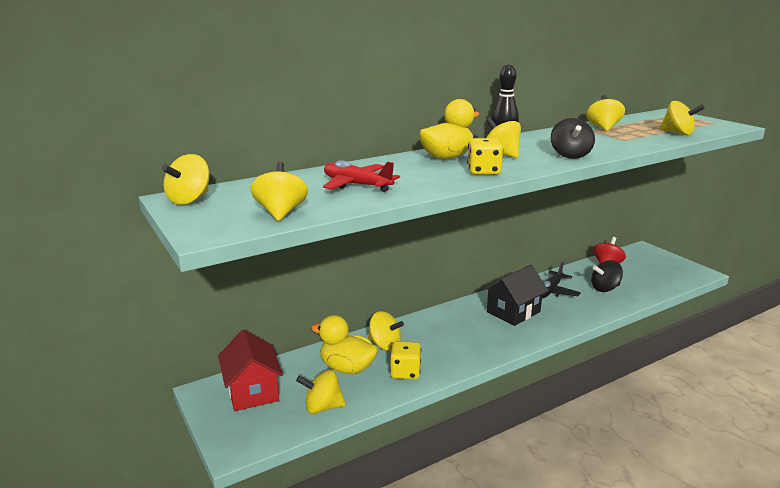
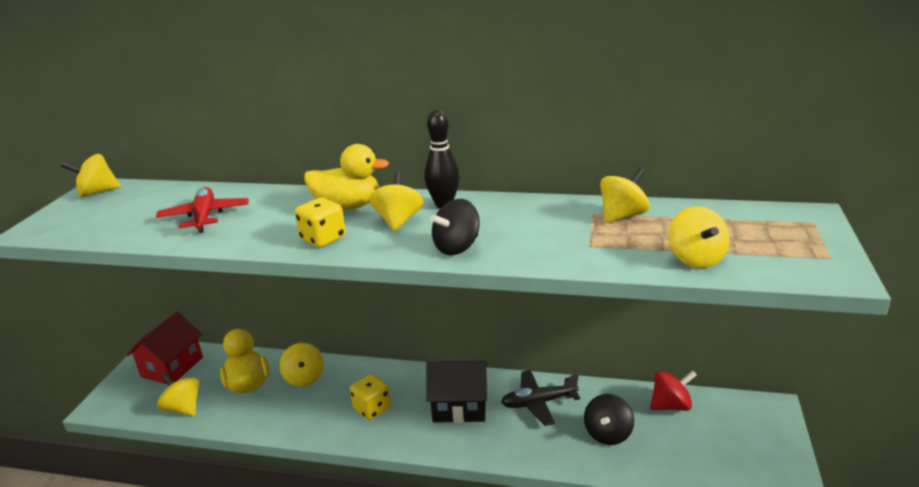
camera: 45 degrees right, 5 degrees up
yellow spinning top [250,162,308,221] -> none
yellow dice [390,341,421,380] -> yellow dice moved to [350,374,391,420]
black spinning top [591,260,623,292] -> black spinning top turned 90 degrees counterclockwise [584,394,634,445]

